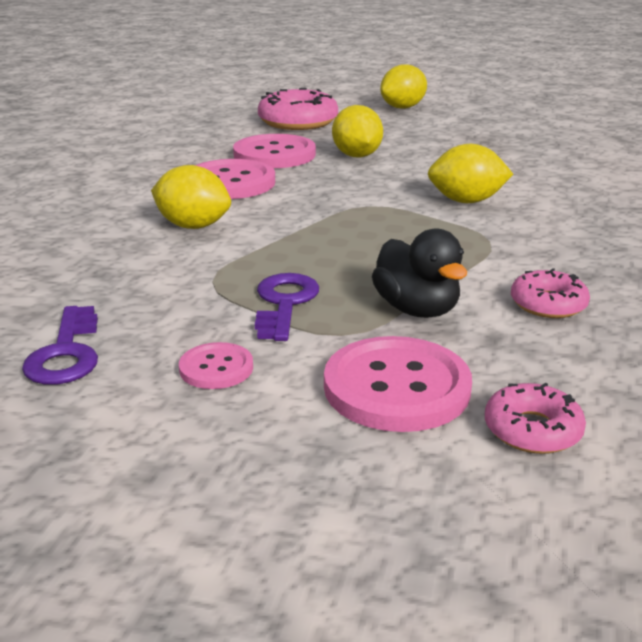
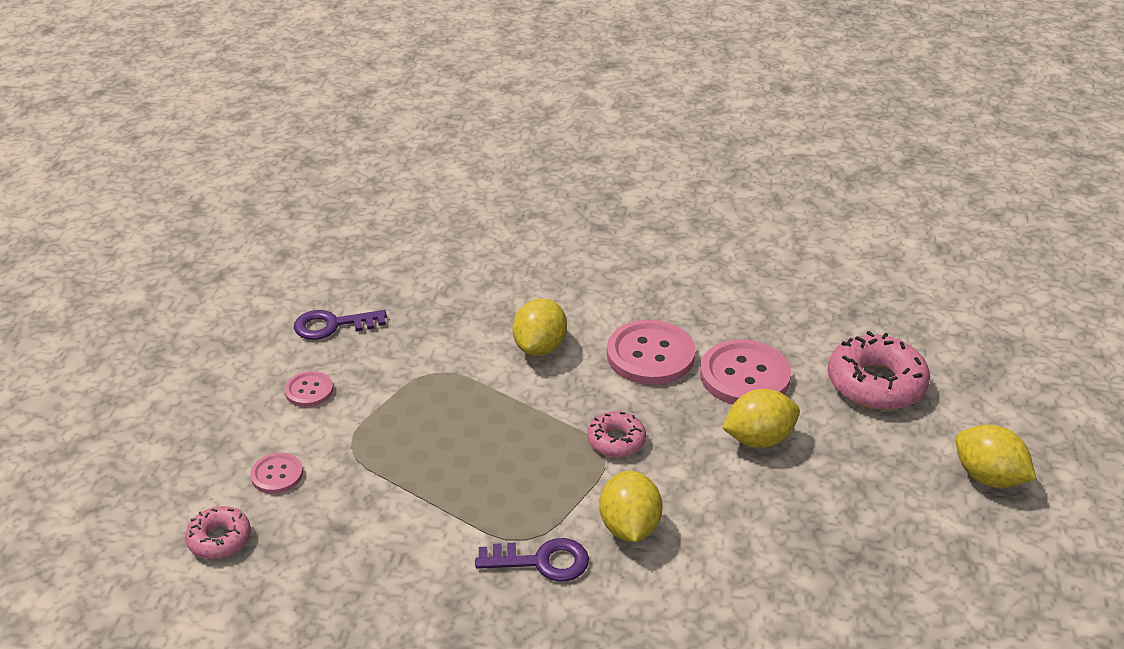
camera: 85 degrees right, 10 degrees up
purple key [255,273,319,341] -> purple key moved to [475,538,589,582]
pink button [324,336,472,432] -> pink button [250,453,303,494], size x0.52
black duck [372,228,467,318] -> none
pink donut [511,268,590,318] -> pink donut moved to [587,411,646,457]

